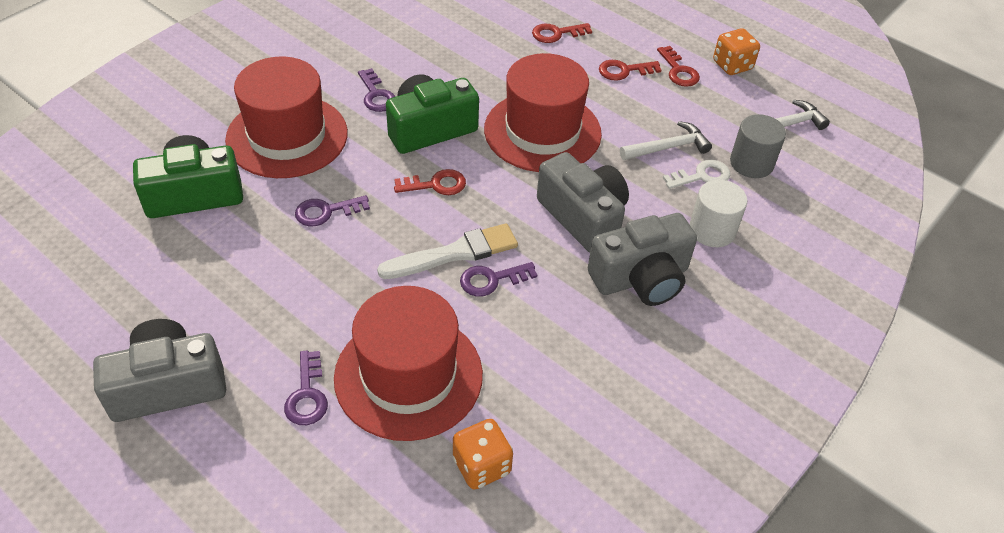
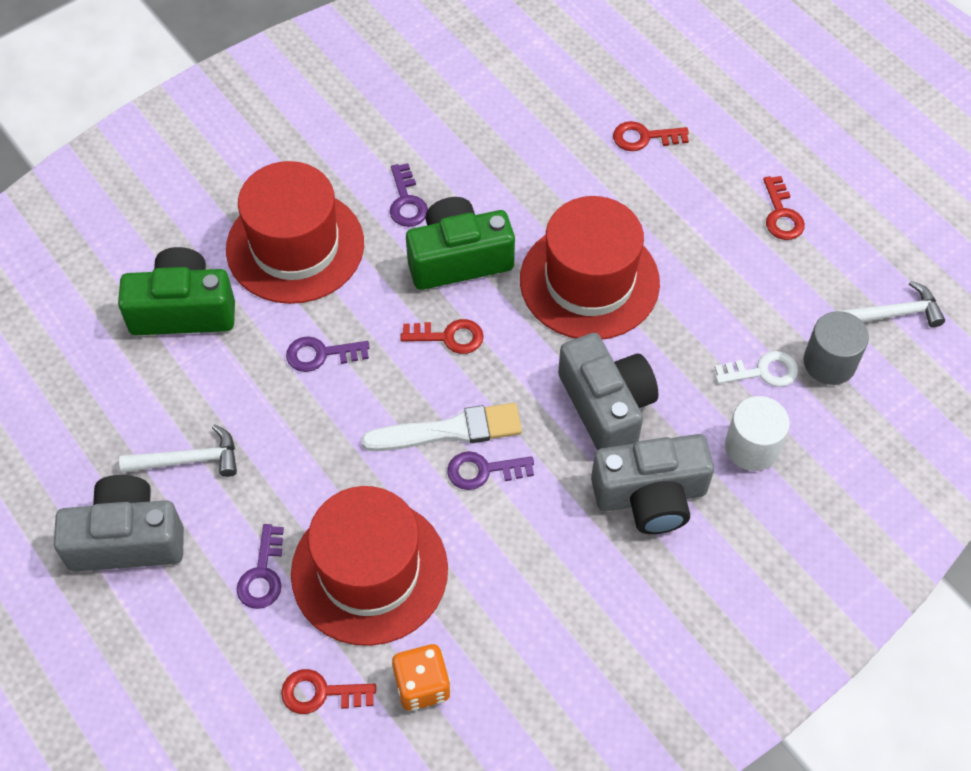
camera: 15 degrees right, 10 degrees up
red key [599,60,661,81] -> red key moved to [281,669,376,714]
white hammer [620,121,712,160] -> white hammer moved to [119,425,237,477]
orange dice [713,29,760,75] -> none

